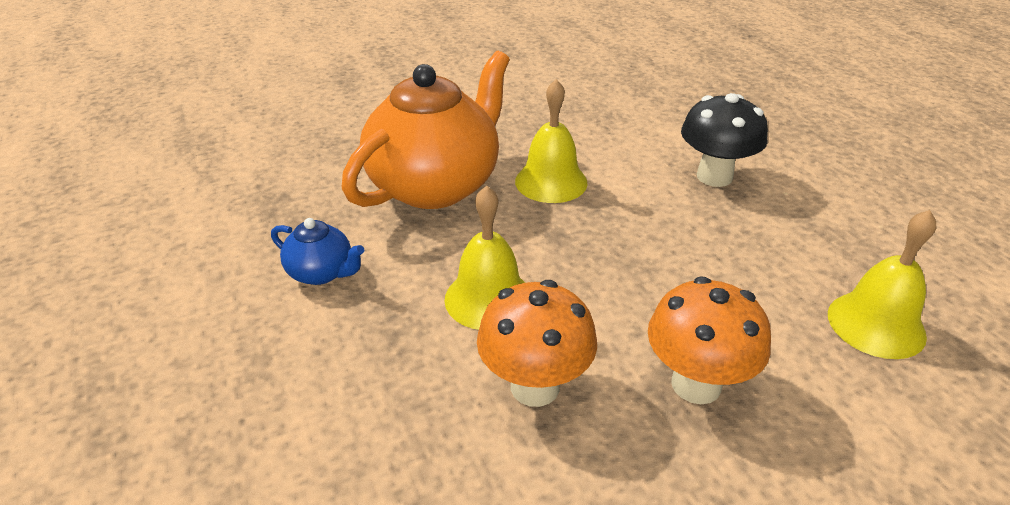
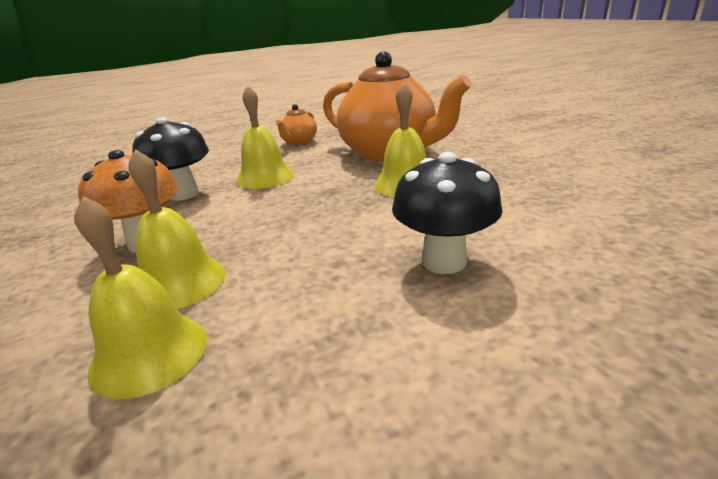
camera: 90 degrees right, 10 degrees down
blue teapot [271,218,364,285] -> orange teapot [276,104,317,145]
orange mushroom [477,280,597,407] -> black mushroom [132,117,209,201]
none -> yellow bell [128,149,226,309]

